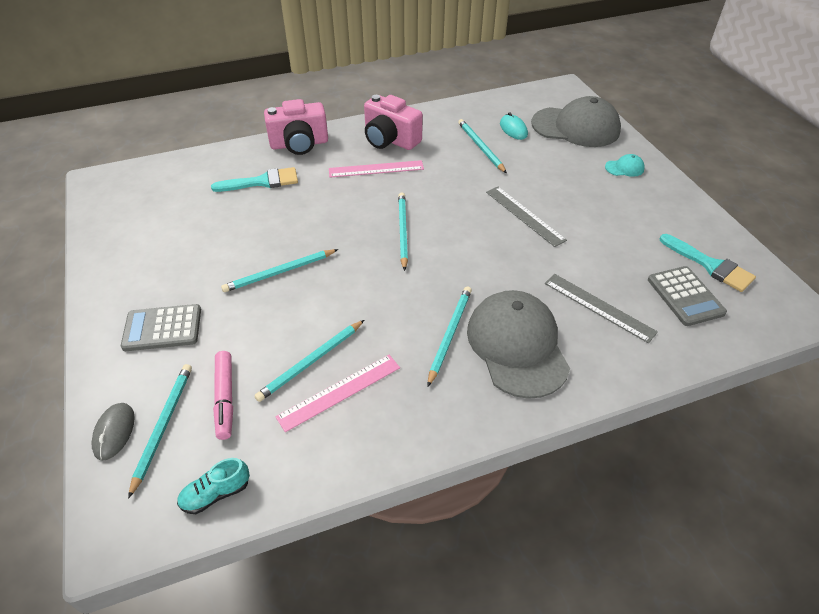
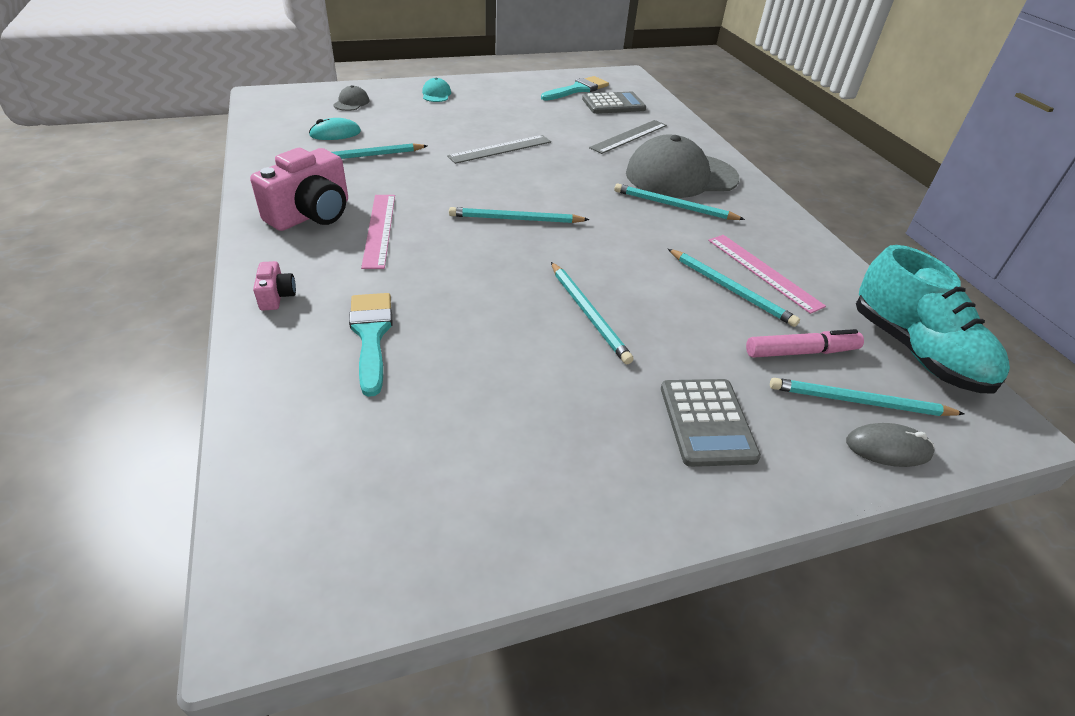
camera: 90 degrees left, 5 degrees down
turquoise shoe [177,458,250,514] -> turquoise shoe [856,245,1010,393], size x2.12
pink camera [264,99,328,155] -> pink camera [253,261,296,311], size x0.46
grey cap [531,96,621,147] -> grey cap [333,85,370,111], size x0.41

